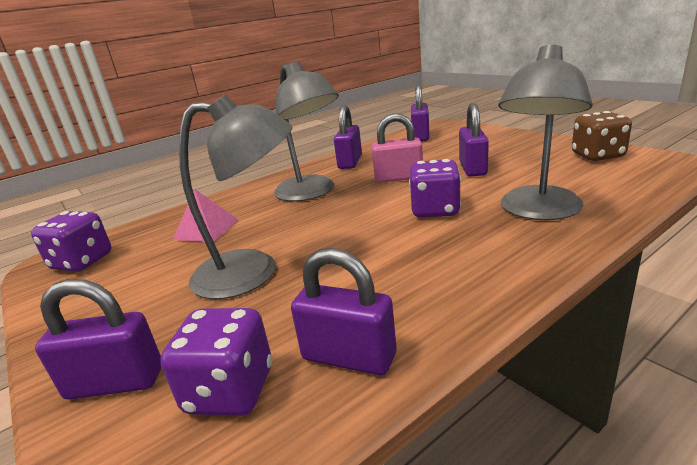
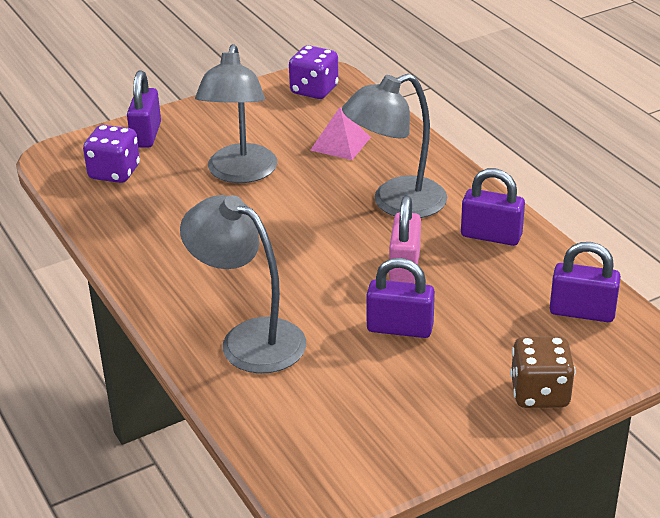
camera: 95 degrees right, 10 degrees up
purple padlock [291,248,396,375] -> none
purple dice [409,159,461,217] -> none
brown dice [572,111,632,161] -> brown dice moved to [510,336,575,408]

